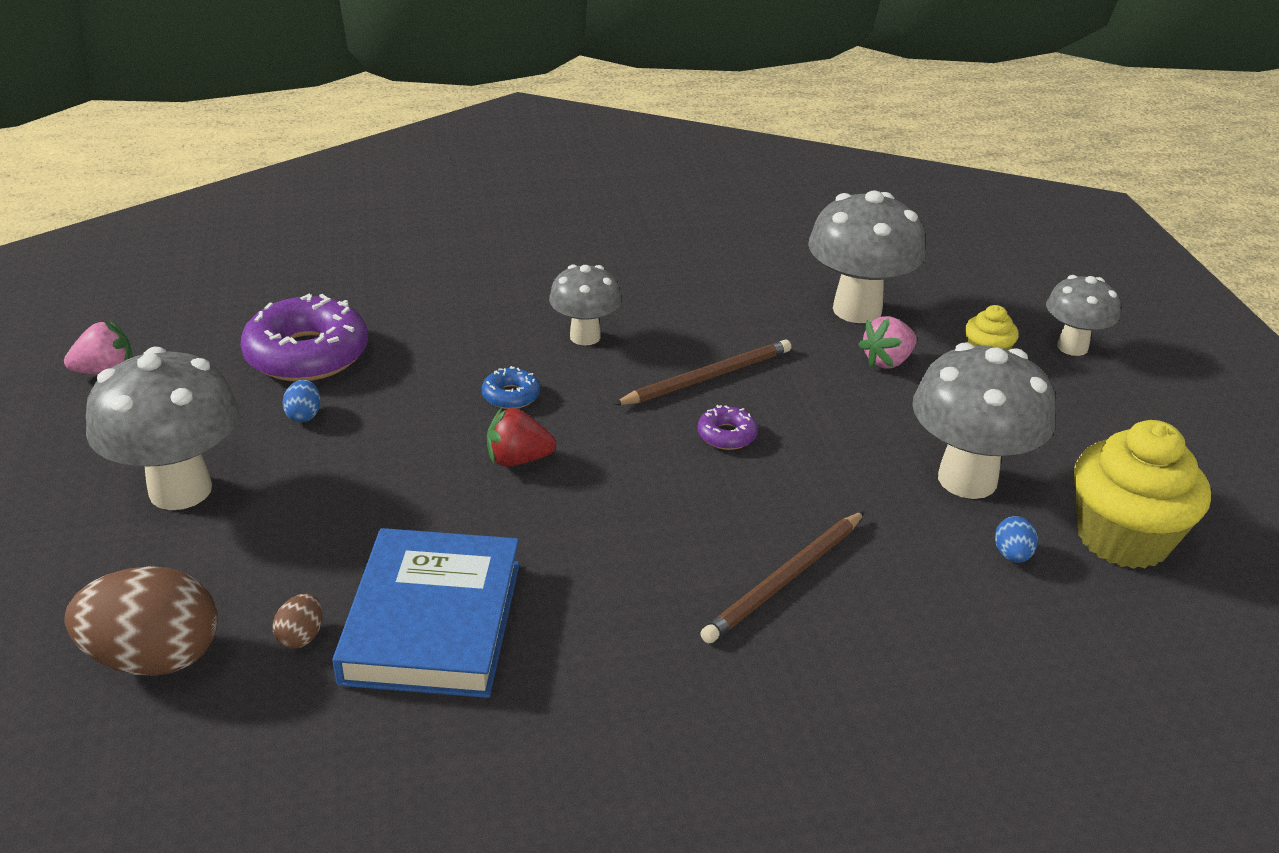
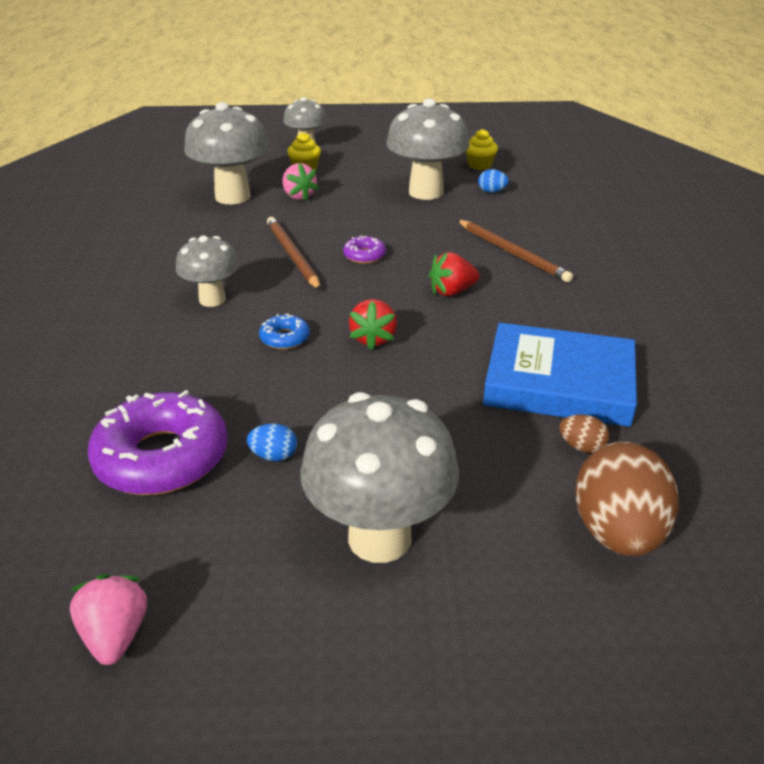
camera: 80 degrees left, 0 degrees up
yellow cupcake [1074,420,1211,569] -> yellow cupcake [466,129,498,170], size x0.49
none -> red strawberry [429,252,480,296]

